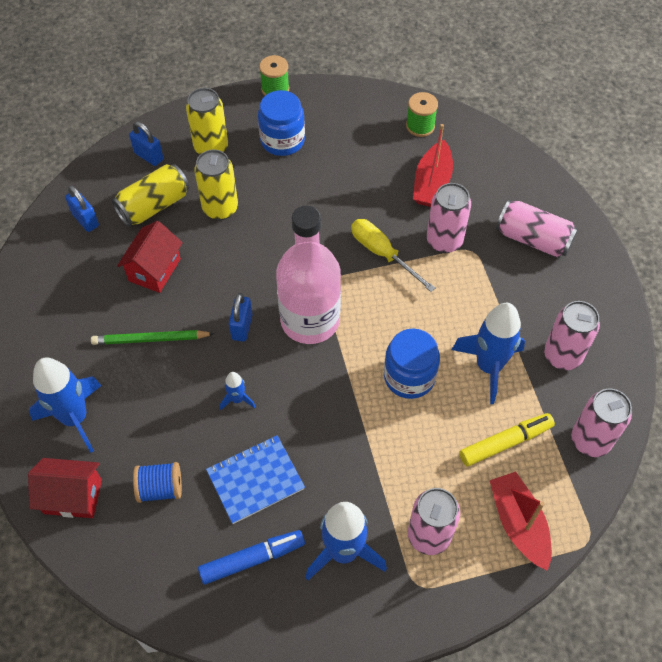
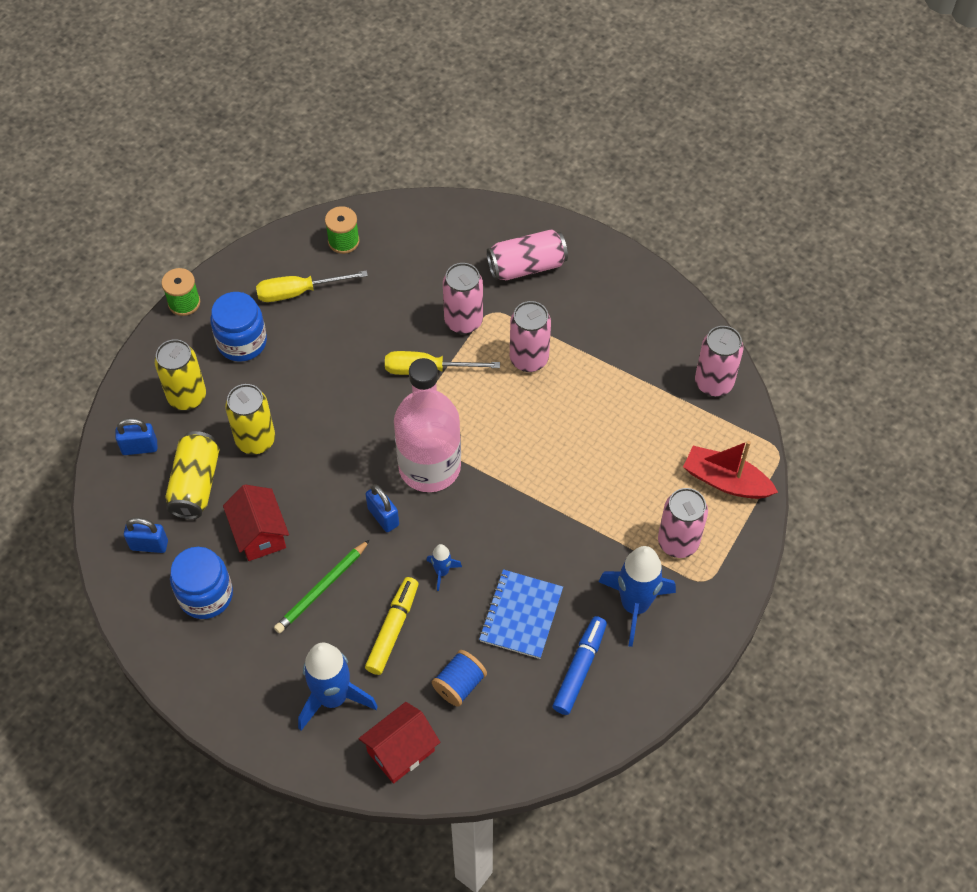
camera: 45 degrees left, 0 degrees up
blue jar [384,329,440,399] -> blue jar moved to [170,547,233,619]
red boat [413,124,453,207] -> none
blue rocket [452,303,525,404] -> none
yellow marker [459,413,555,466] -> yellow marker moved to [365,577,419,675]
pink can [544,301,600,370] -> pink can moved to [510,301,551,372]
none -> yellow screwdriver [256,270,368,302]

